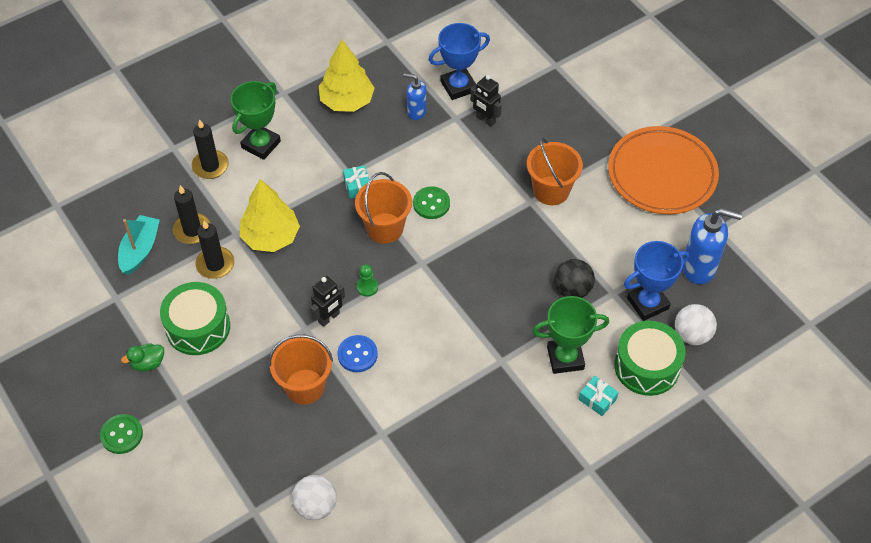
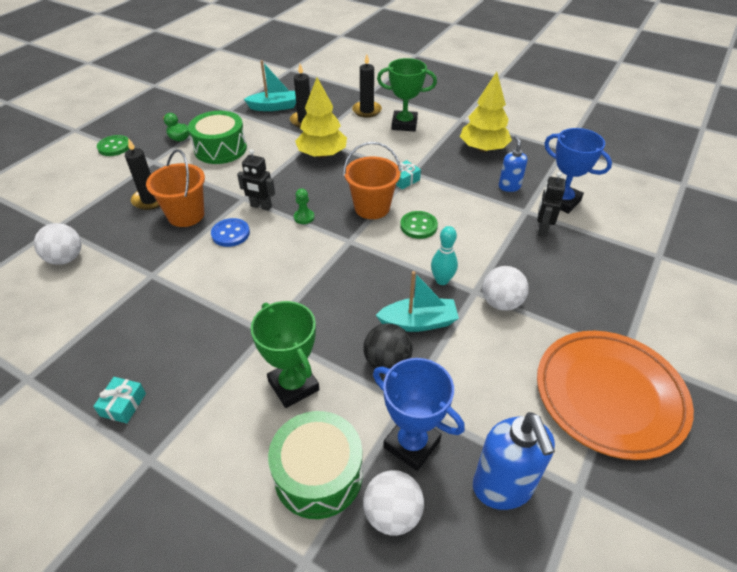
camera: 65 degrees right, 10 degrees down
black candle [195,220,234,279] -> black candle moved to [125,138,160,210]
orange bucket [527,138,583,205] -> white ball [482,266,529,311]
turquoise gift [579,376,619,416] -> turquoise gift moved to [93,377,146,423]
none -> turquoise boat [376,271,459,332]
none -> turquoise bowling pin [431,226,458,285]

